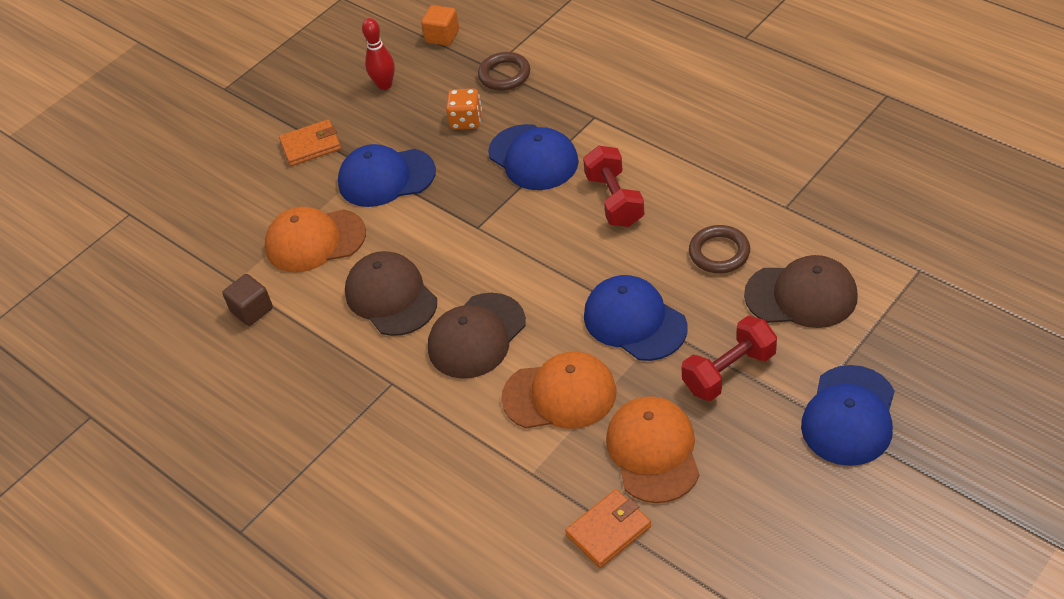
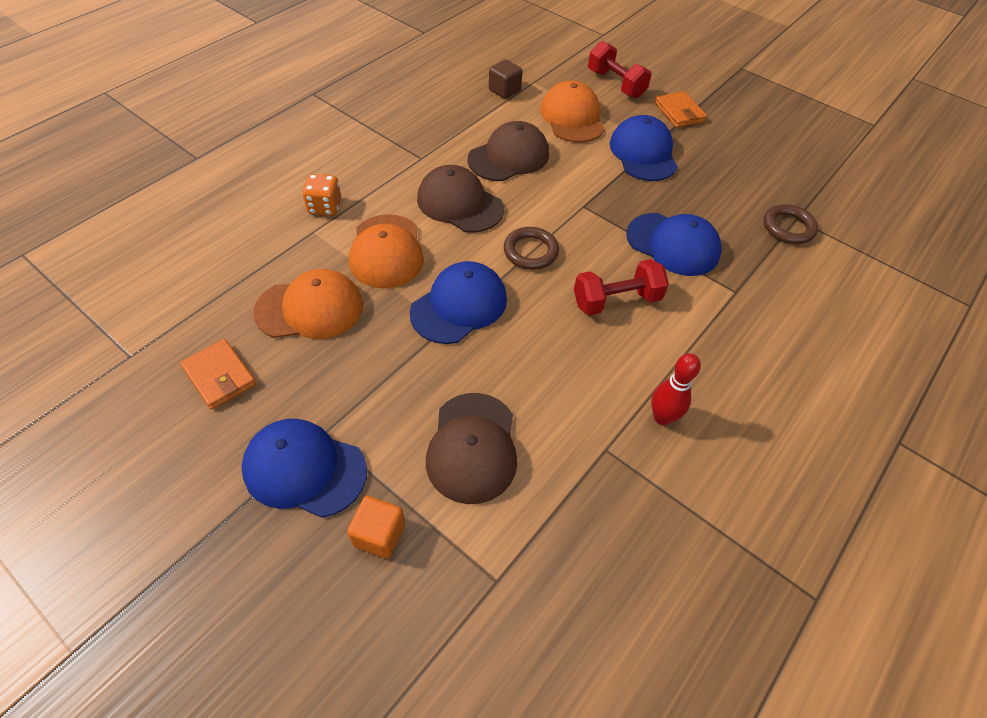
camera: 80 degrees right, 5 degrees up
red bowling pin [362,18,395,90] -> red bowling pin moved to [651,353,701,425]
orange cube [421,5,459,46] -> orange cube moved to [347,496,405,559]
orange dice [446,89,482,129] -> orange dice moved to [302,174,341,216]
blue cap [488,124,579,190] -> blue cap turned 105 degrees counterclockwise [626,213,721,276]
orange wallet [565,489,651,568] -> orange wallet moved to [180,339,256,410]
red dumbbell [682,316,777,401] -> red dumbbell moved to [588,41,652,98]
brown ring [689,225,750,273] -> brown ring moved to [504,227,559,270]

